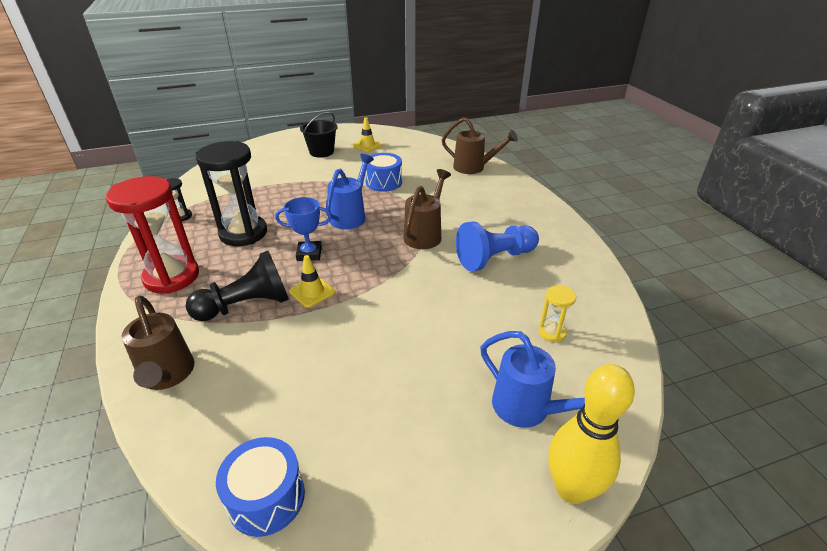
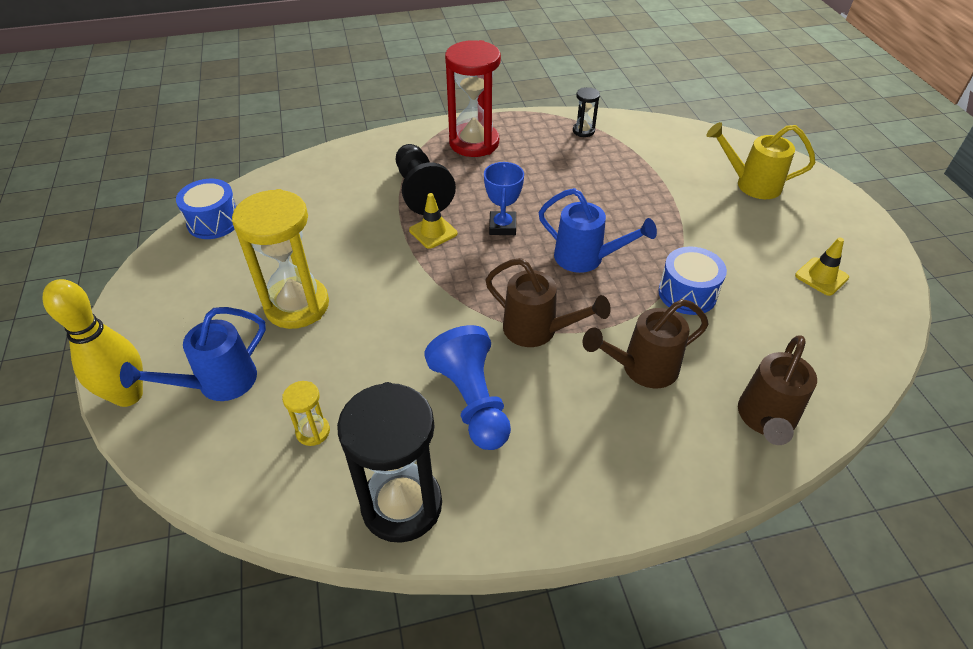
camera: 95 degrees right, 10 degrees up
brown watering can [122,295,194,390] -> brown watering can moved to [583,299,709,388]
black hourglass [196,141,267,246] -> black hourglass moved to [337,382,442,543]
black bucket [300,112,338,158] -> none
none -> yellow hourglass [232,189,329,329]
none -> yellow watering can [707,122,816,199]

